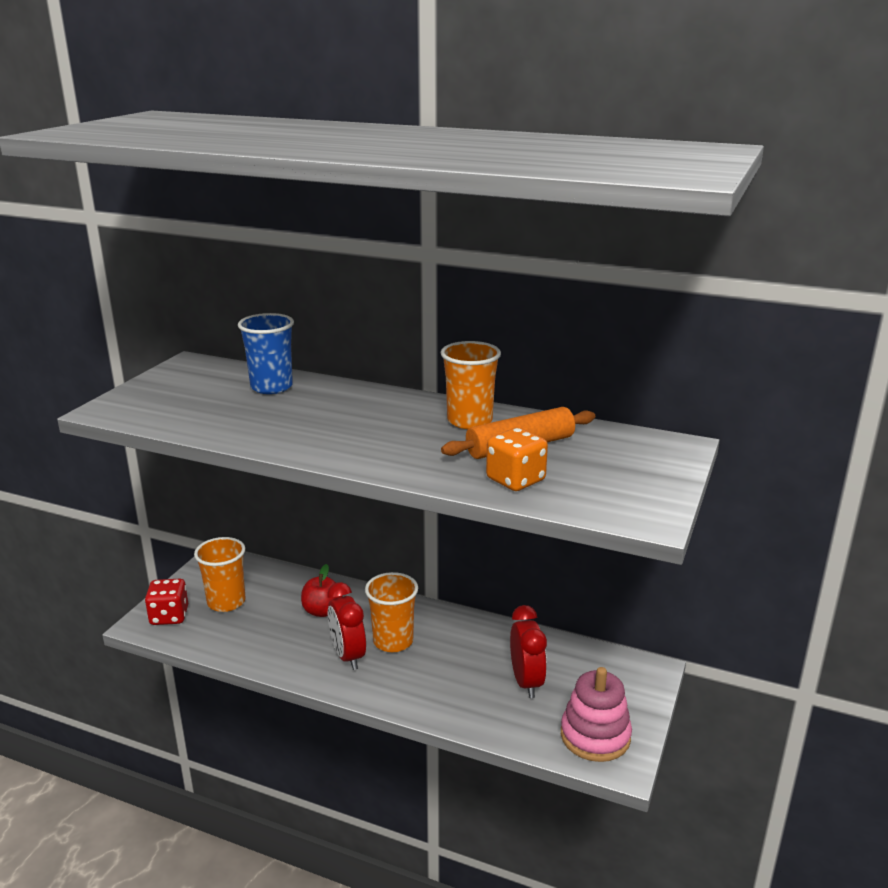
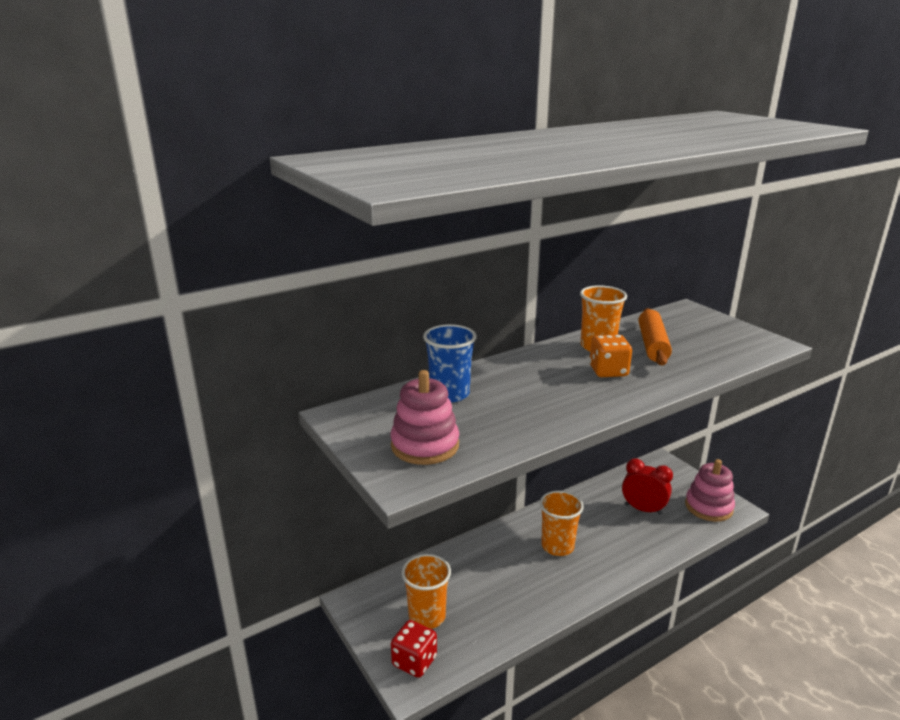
camera: 55 degrees left, 0 degrees up
red apple [301,564,343,617] -> none
red clock [328,582,366,670] -> none
orange dice [486,427,548,491] -> orange dice moved to [589,335,632,377]
none -> pink stacking toy [390,370,459,465]

